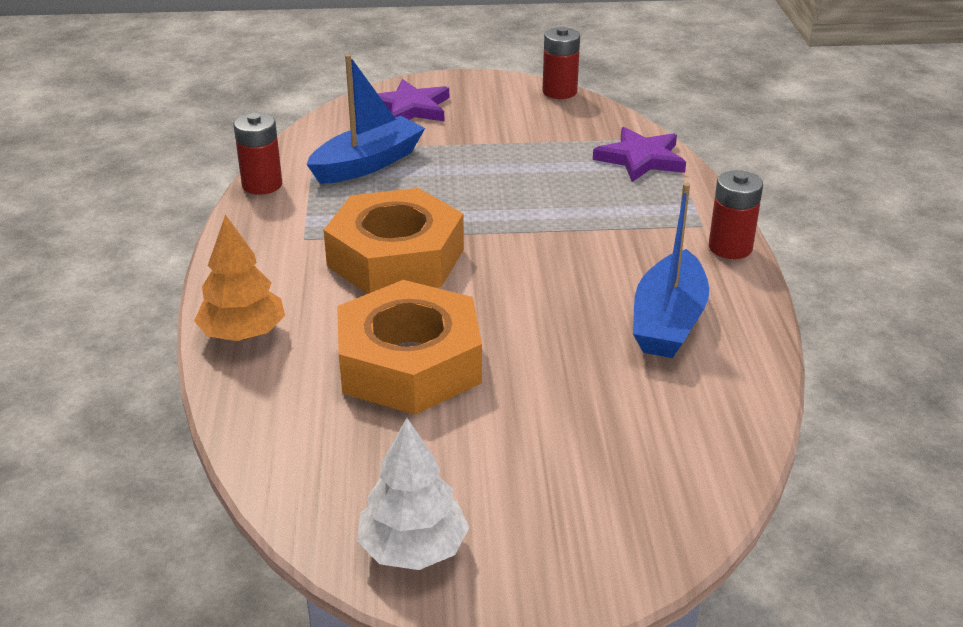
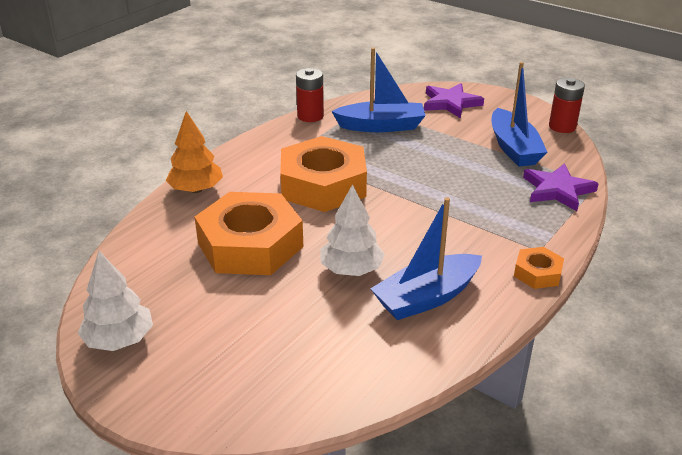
camera: 40 degrees right, 0 degrees up
red battery [709,170,763,259] -> orange nut [514,247,564,289]
none -> white tree [320,184,385,276]
none -> blue boat [492,62,547,167]

